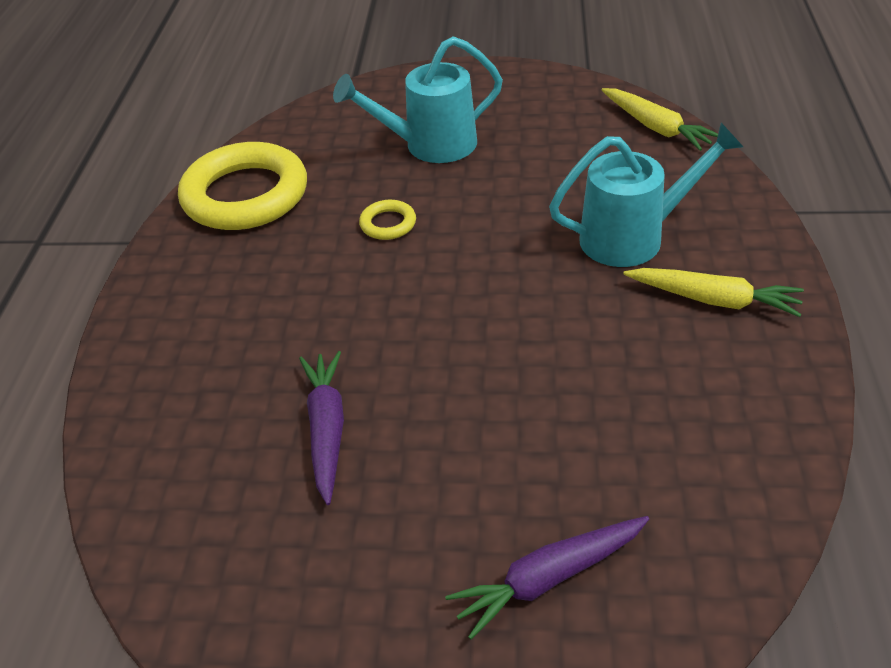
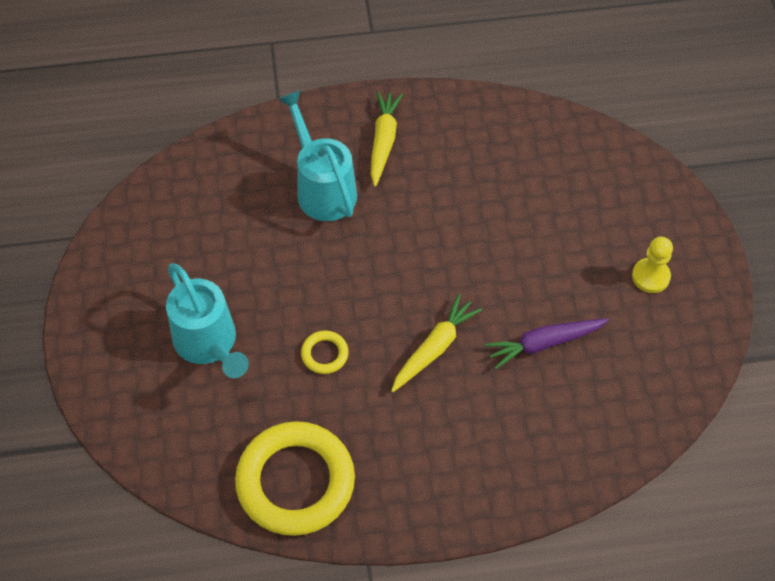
camera: 105 degrees left, 15 degrees up
purple carrot [445,516,649,640] -> none
yellow carrot [602,88,718,151] -> yellow carrot moved to [391,294,482,392]
none -> yellow pawn [632,237,673,293]

